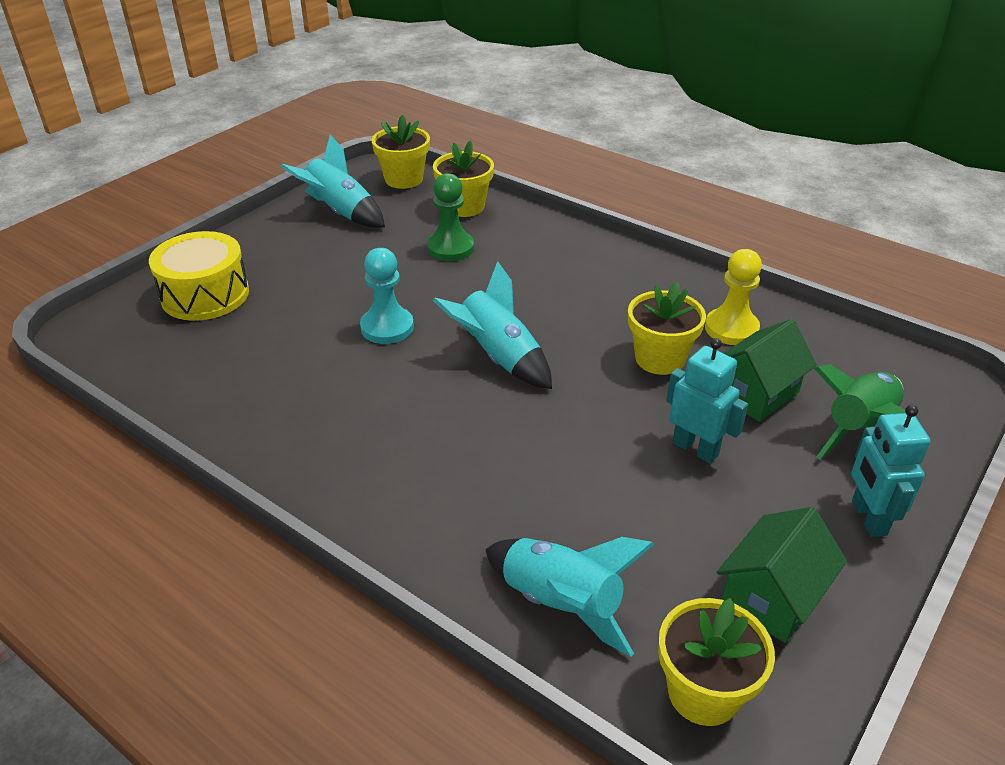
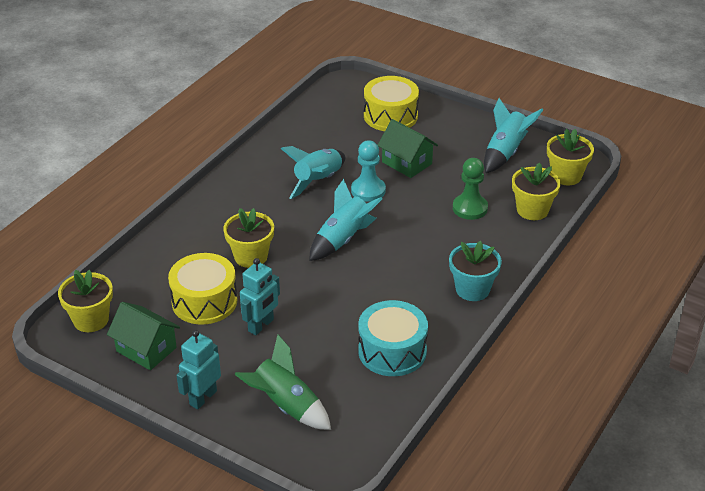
camera: 85 degrees right, 0 degrees up
turquoise rocket [485,537,654,657] -> turquoise rocket moved to [281,146,345,199]
yellow flower pot [628,282,706,375] -> yellow flower pot moved to [224,208,274,268]
yellow pawn [705,249,762,345] -> turquoise drum [358,300,428,376]
green house [724,319,817,422] -> green house moved to [378,119,438,178]
turquoise robot [851,405,931,537] -> turquoise robot turned 45 degrees counterclockwise [176,330,221,409]
none -> yellow drum [168,253,237,325]
none -> turquoise flower pot [449,241,502,301]

